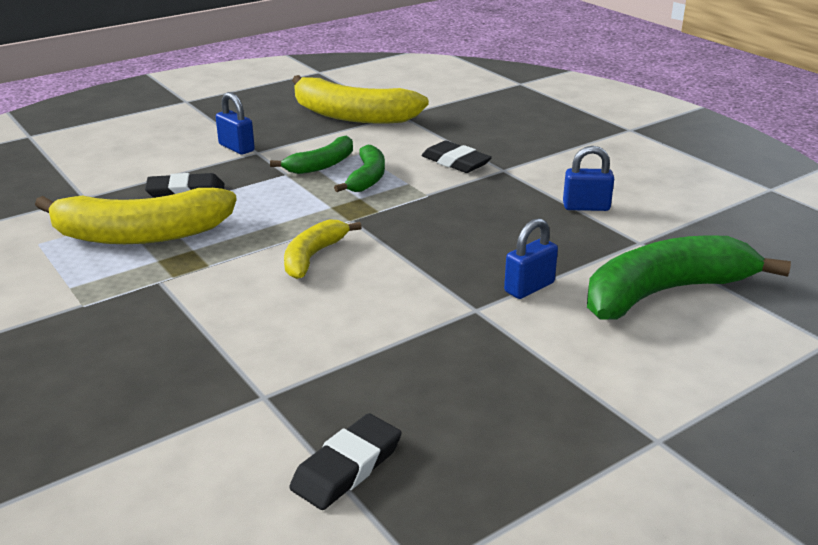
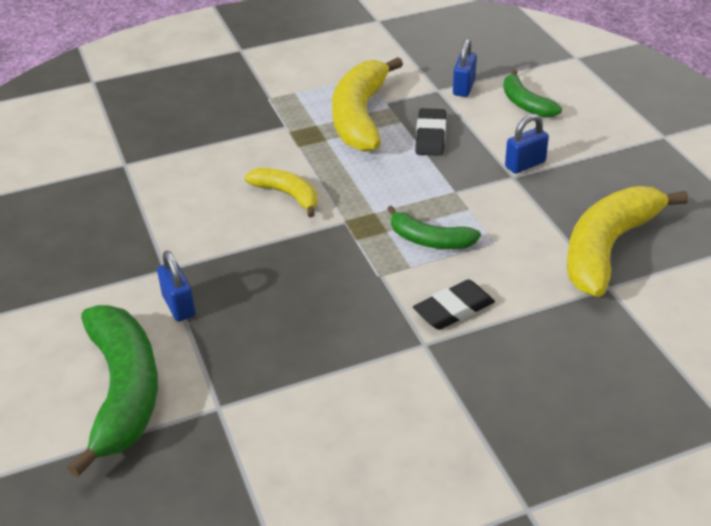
camera: 105 degrees right, 10 degrees up
green banana [270,135,353,174] -> green banana moved to [503,69,562,118]
black eraser [289,413,401,510] -> none
blue padlock [563,146,614,211] -> blue padlock moved to [453,39,477,97]

